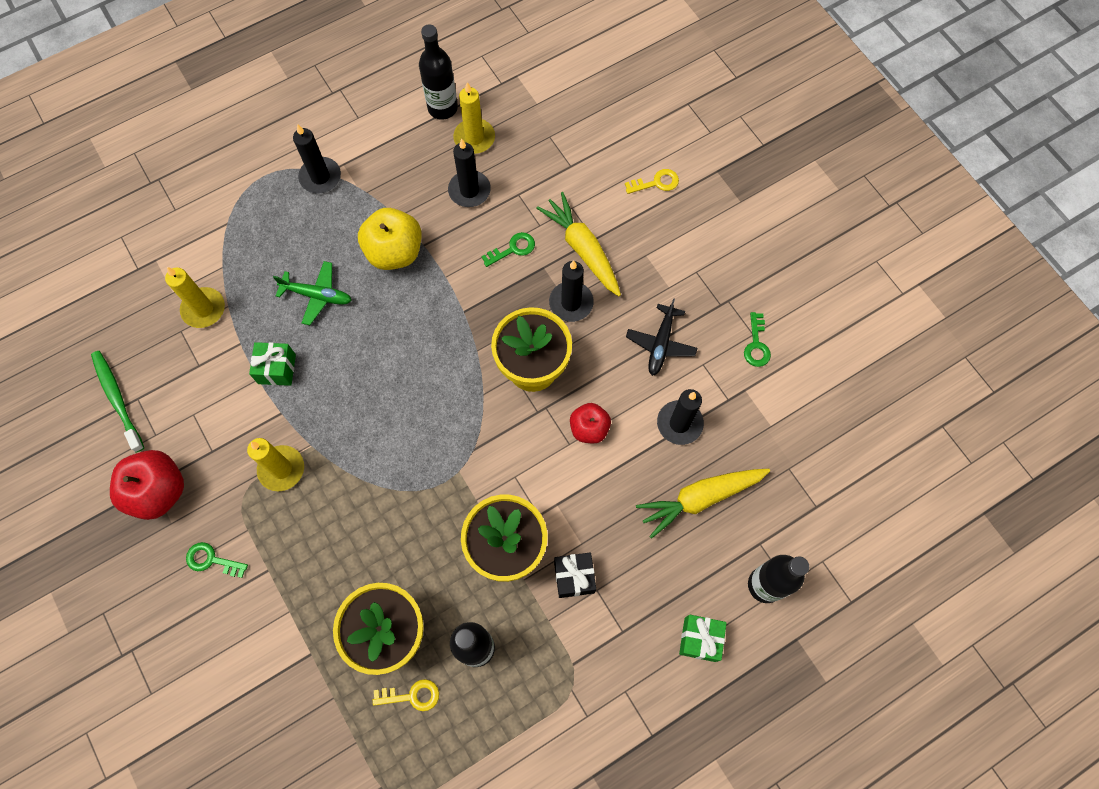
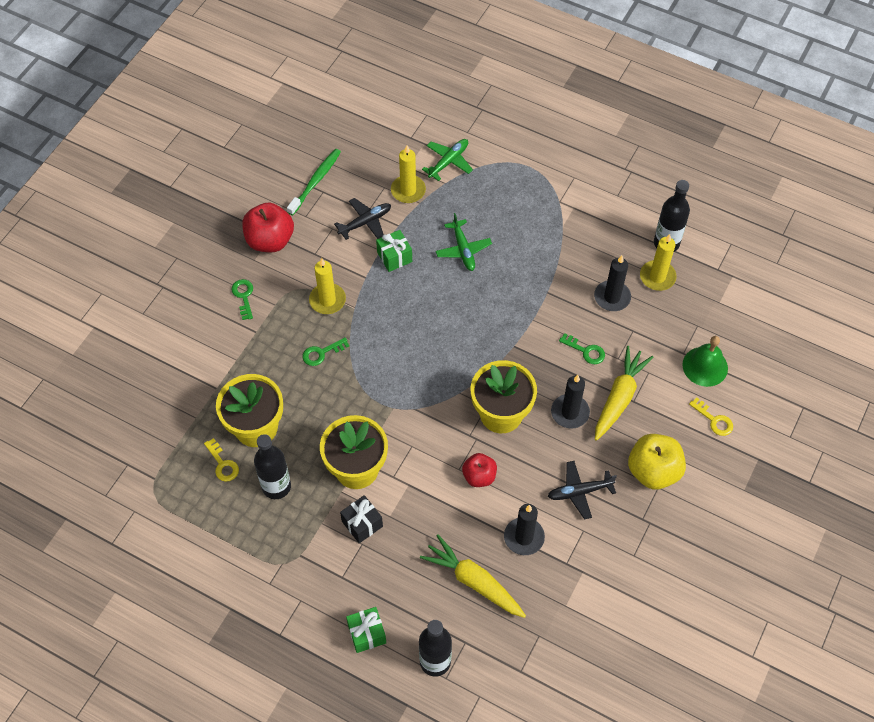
camera: 60 degrees right, 10 degrees down
black candle [293,124,341,193] -> none
yellow apple [358,208,421,270] -> yellow apple moved to [628,434,686,490]
green key [744,312,771,367] -> green key moved to [303,337,349,366]
none -> black plane [334,198,391,240]
none -> green plane [422,139,473,181]
none -> green bell [682,336,728,387]

